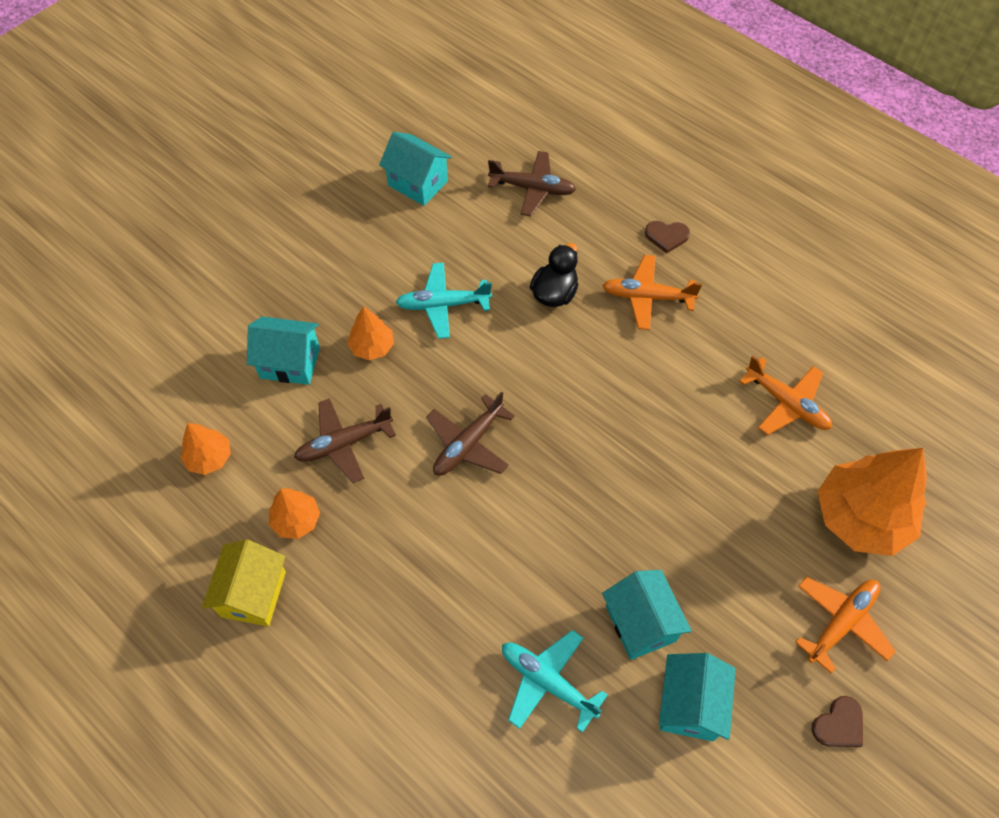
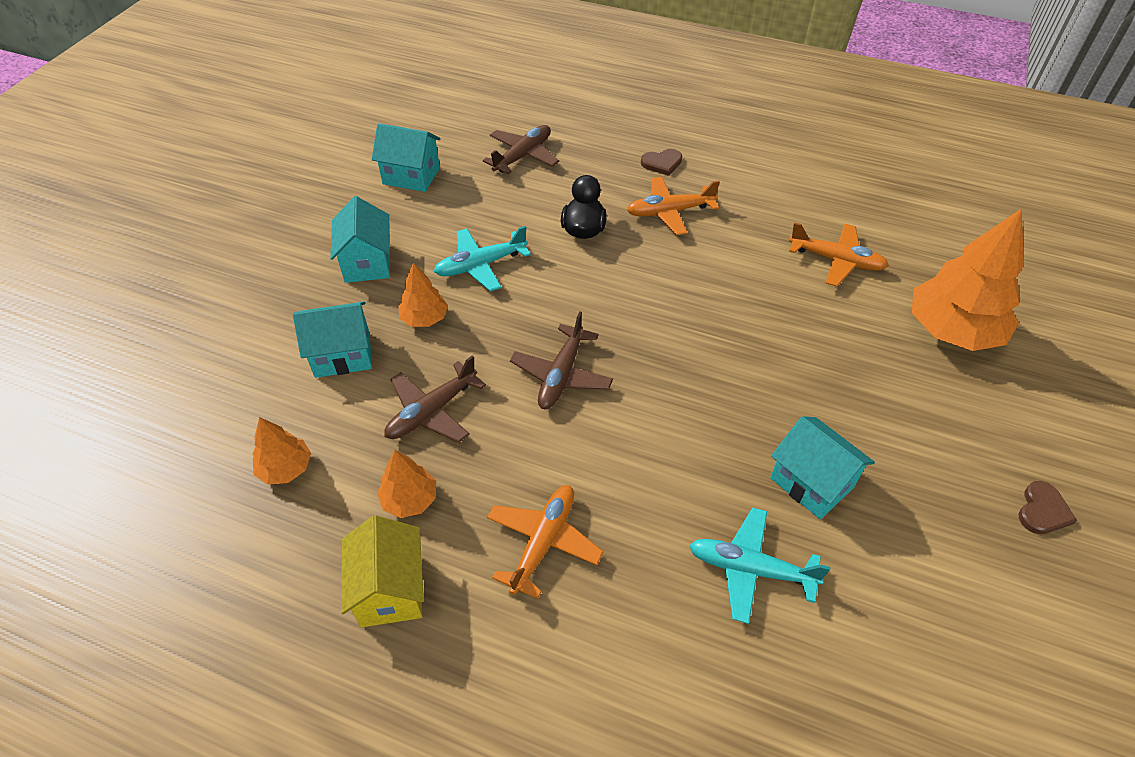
camera: 20 degrees left, 10 degrees down
brown plane [488,151,576,217] -> brown plane turned 45 degrees counterclockwise [483,125,559,174]
turquoise house [659,653,736,741] -> turquoise house moved to [330,196,390,283]
orange plane [795,577,896,673] -> orange plane moved to [487,485,604,599]

